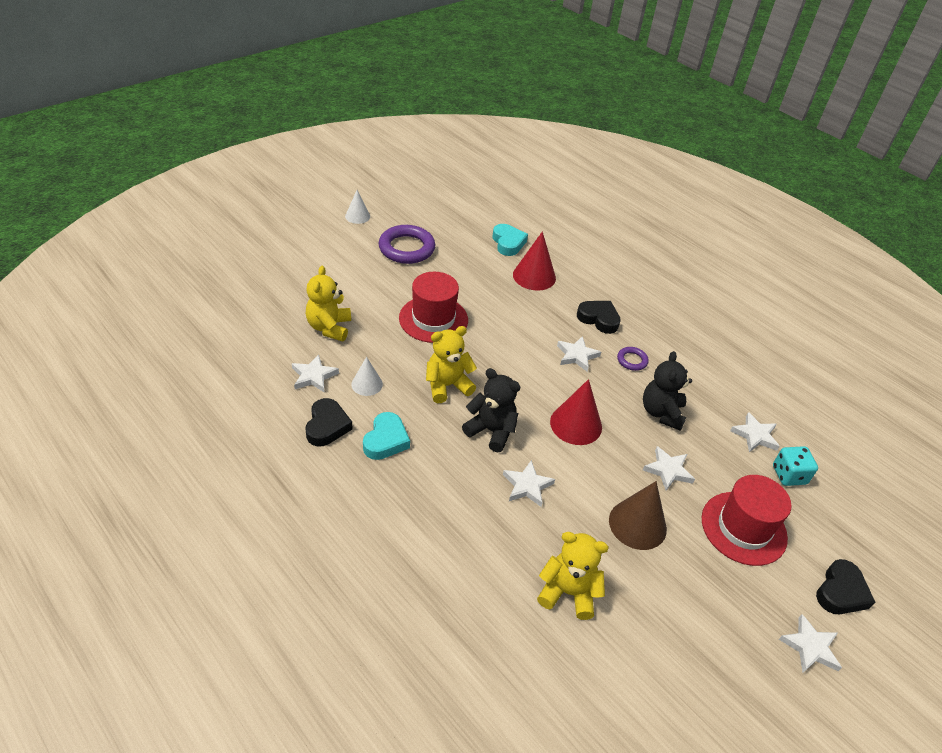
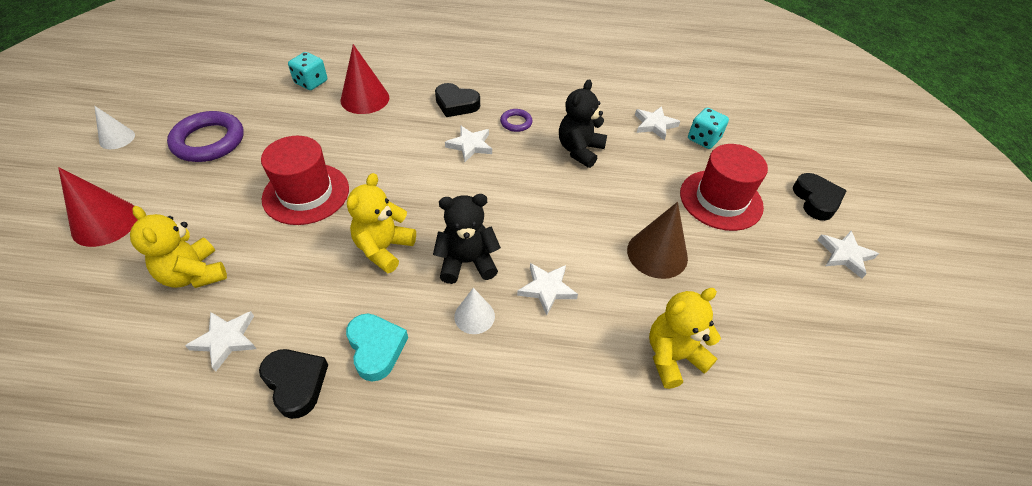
camera: 40 degrees left, 5 degrees up
white cone [351,357,383,396] -> white cone moved to [454,288,495,334]
turquoise heart [493,224,528,256] -> turquoise dice [288,52,327,90]
red cone [550,379,602,445] -> red cone moved to [58,167,137,247]
black heart [577,301,621,334] -> black heart turned 150 degrees counterclockwise [435,83,480,117]
black teddy bear [643,351,692,431] -> black teddy bear turned 60 degrees clockwise [559,79,607,168]
white star [643,446,695,491] -> none

